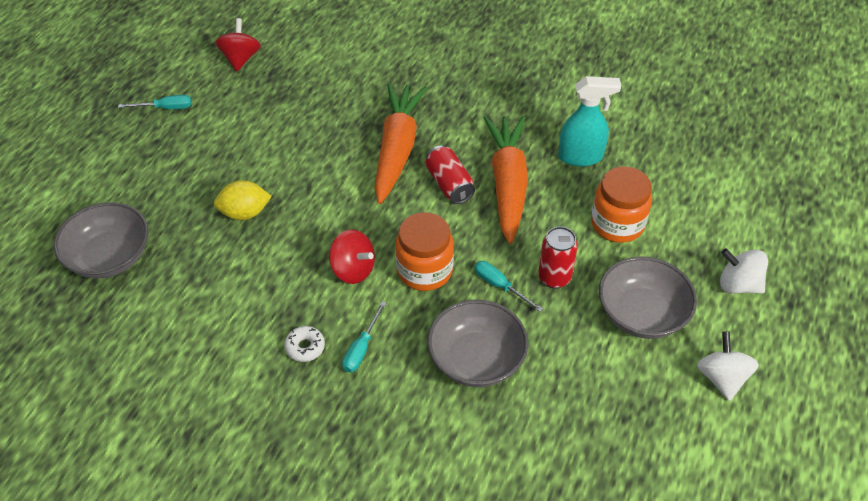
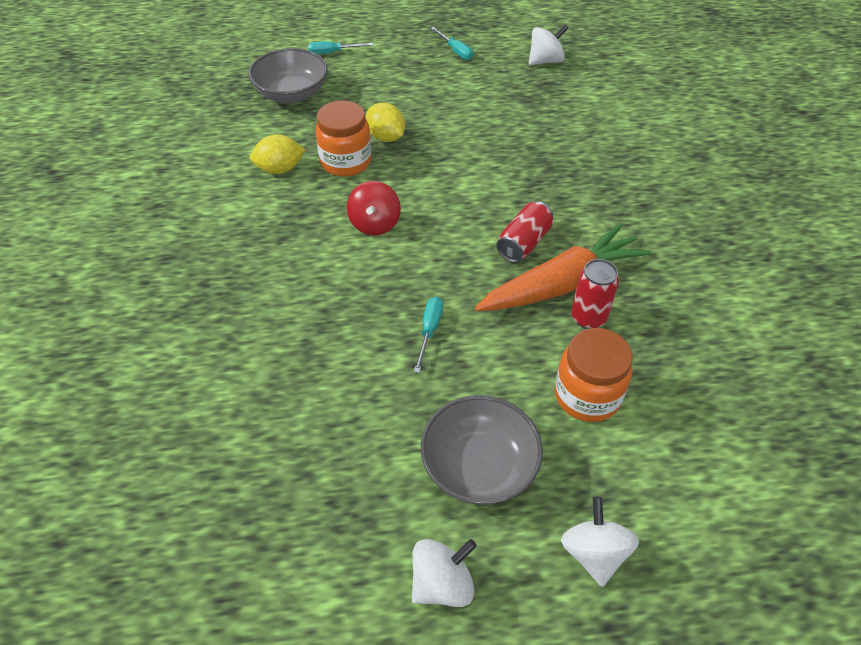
camera: 60 degrees right, 0 degrees up
red spinning top [215,18,261,71] -> white spinning top [529,25,568,65]
white donut [284,326,325,362] -> none
turquoise screwdriver [342,301,386,372] -> turquoise screwdriver moved to [308,41,373,54]
orange carrot [374,83,427,204] -> none
orange jar [395,212,454,291] -> orange jar moved to [316,101,372,177]
grey bowl [428,300,528,387] -> none
red can [538,226,578,289] -> red can moved to [571,259,619,329]
turquoise spray bottle [558,76,621,167] -> none
none -> yellow lemon [250,134,306,174]

